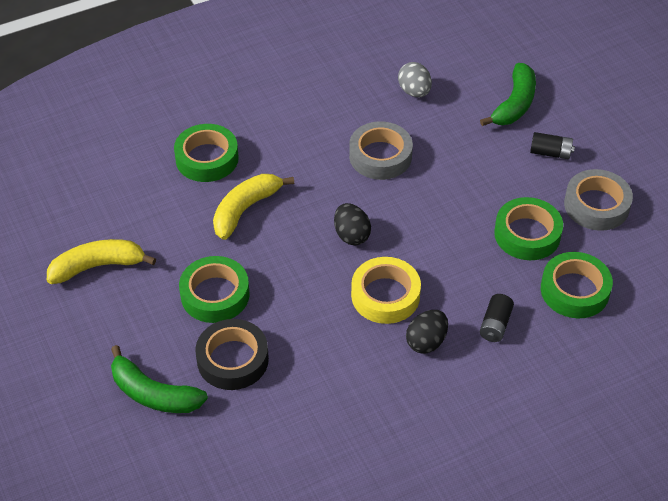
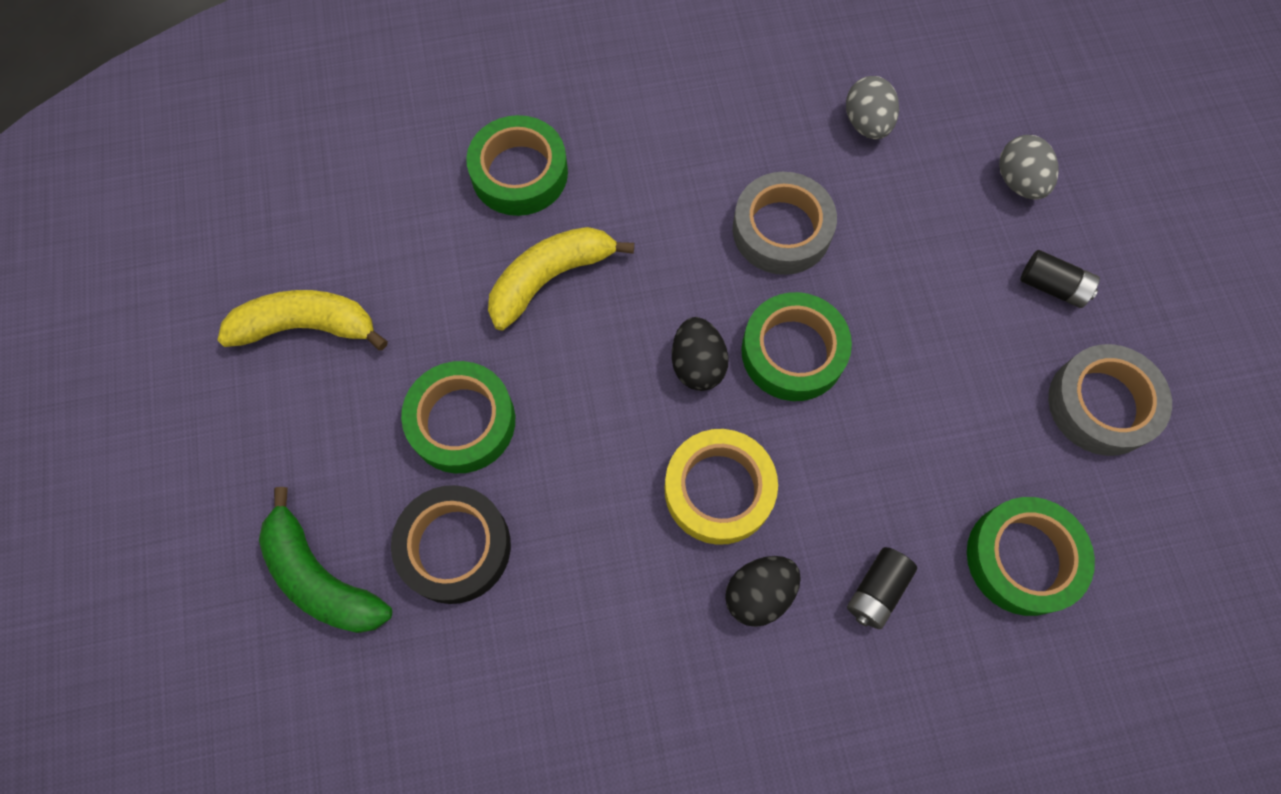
camera: 15 degrees right, 20 degrees up
green banana [480,63,536,126] -> grey egg [999,135,1059,200]
green tape [494,197,563,260] -> green tape moved to [741,292,852,401]

